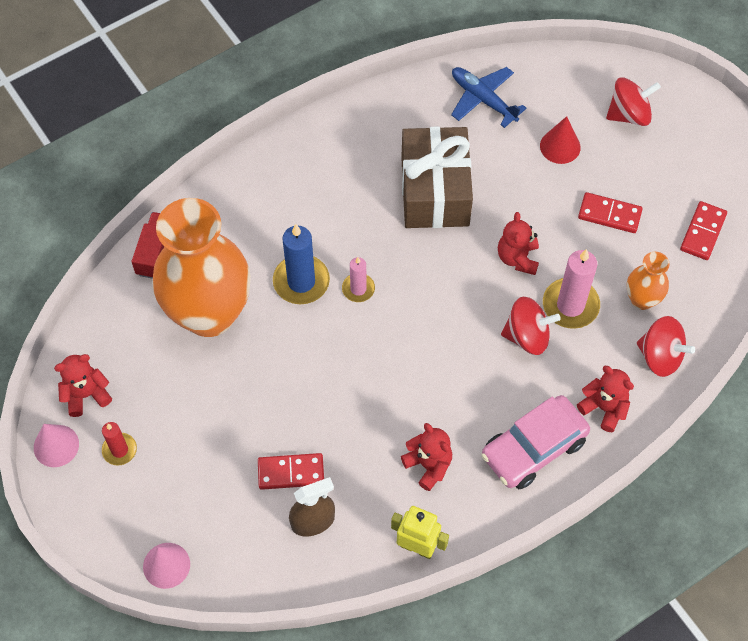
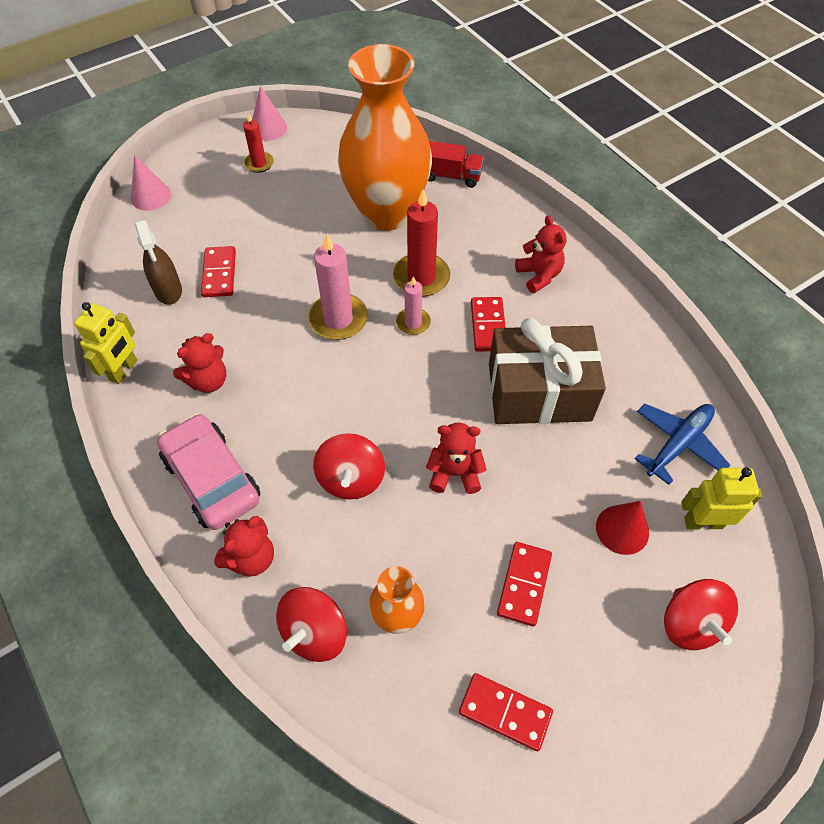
camera: 90 degrees right, 5 degrees down
red teddy bear [54,354,112,417] -> red teddy bear moved to [515,215,566,293]
blue candle [273,224,330,304] -> red candle [393,190,450,297]
pink candle [543,249,600,329] -> pink candle moved to [308,234,368,340]
none -> red domino [471,297,506,352]
none -> yellow robot [681,467,762,529]

